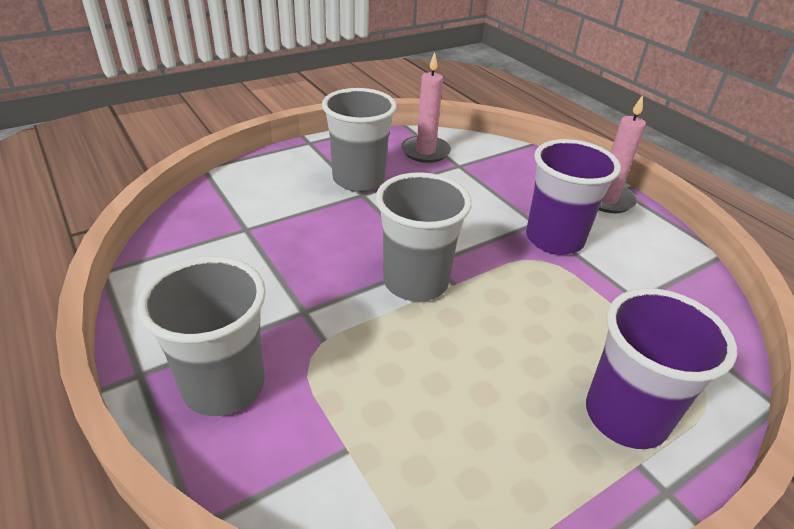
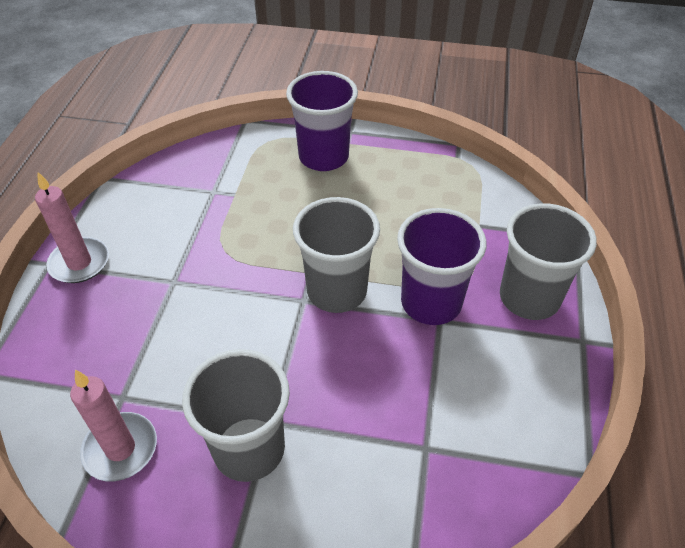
camera: 135 degrees left, 10 degrees up
purple cup [526,139,621,255] -> purple cup moved to [397,208,486,325]

